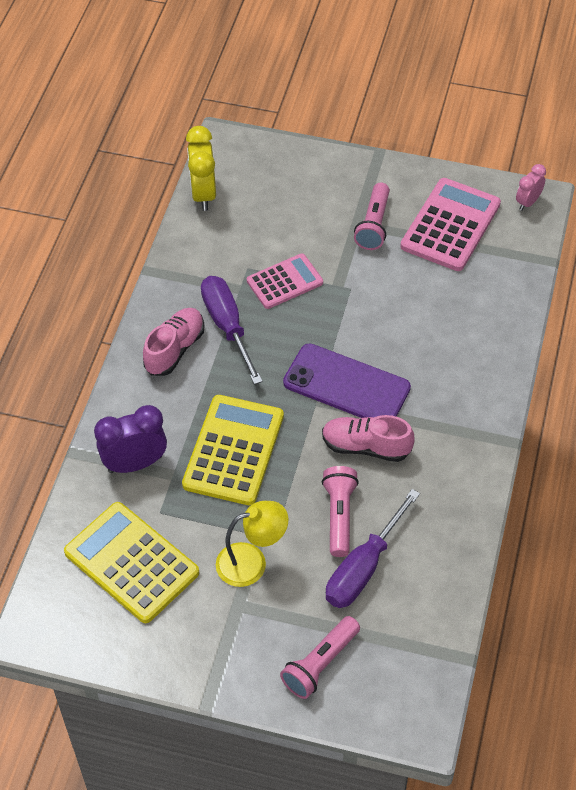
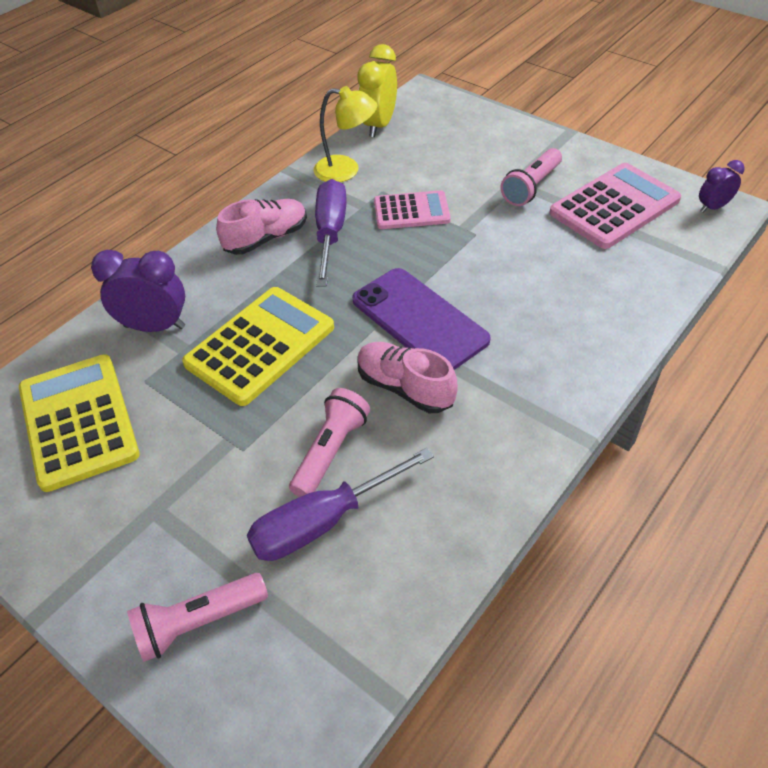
camera: 25 degrees right, 5 degrees down
yellow lamp [216,501,288,587] -> yellow lamp moved to [313,86,377,182]
pink clock [516,164,546,211] -> purple clock [699,160,745,213]

